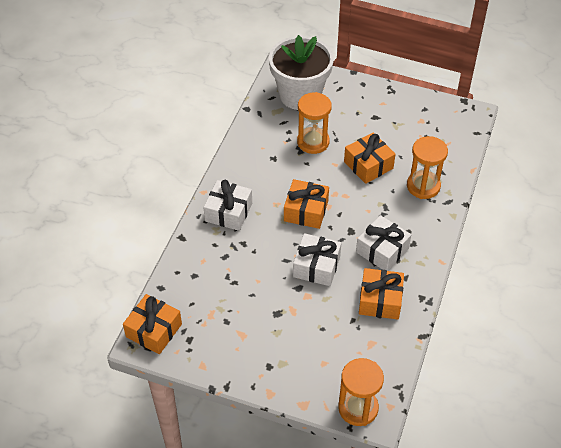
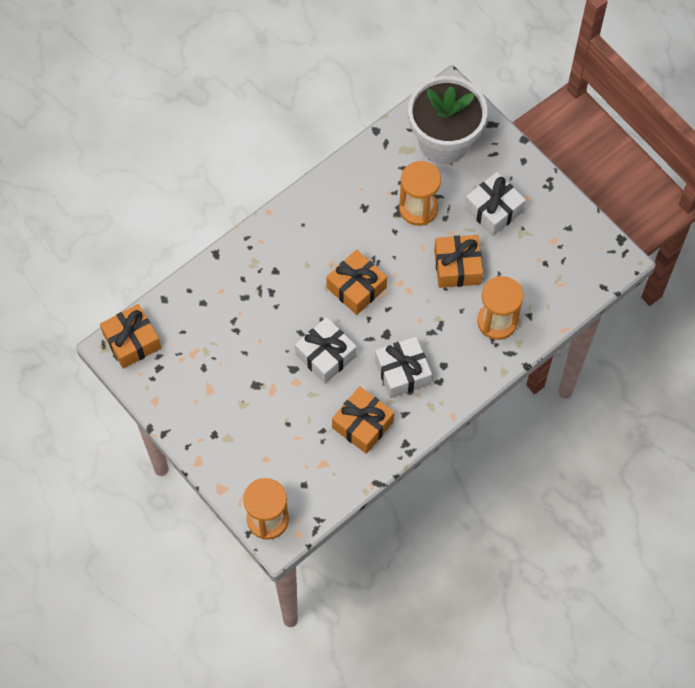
camera: 30 degrees right, 15 degrees up
white gift [203,180,252,231] -> white gift moved to [465,172,526,236]

